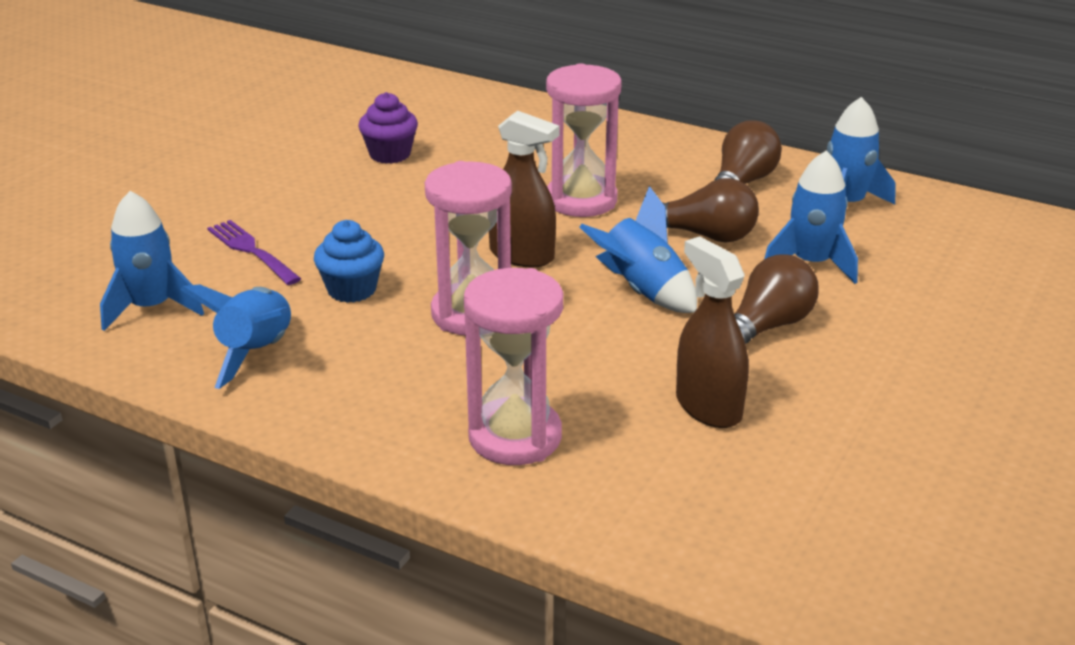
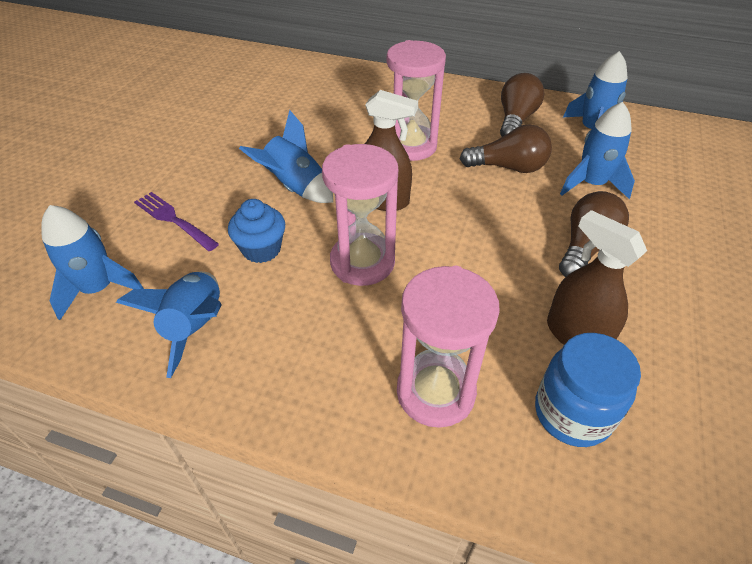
camera: 10 degrees left, 15 degrees up
purple cupcake [359,92,418,164] -> none
blue rocket [580,186,697,313] -> blue rocket moved to [239,110,333,203]
none -> blue jar [535,333,641,447]

